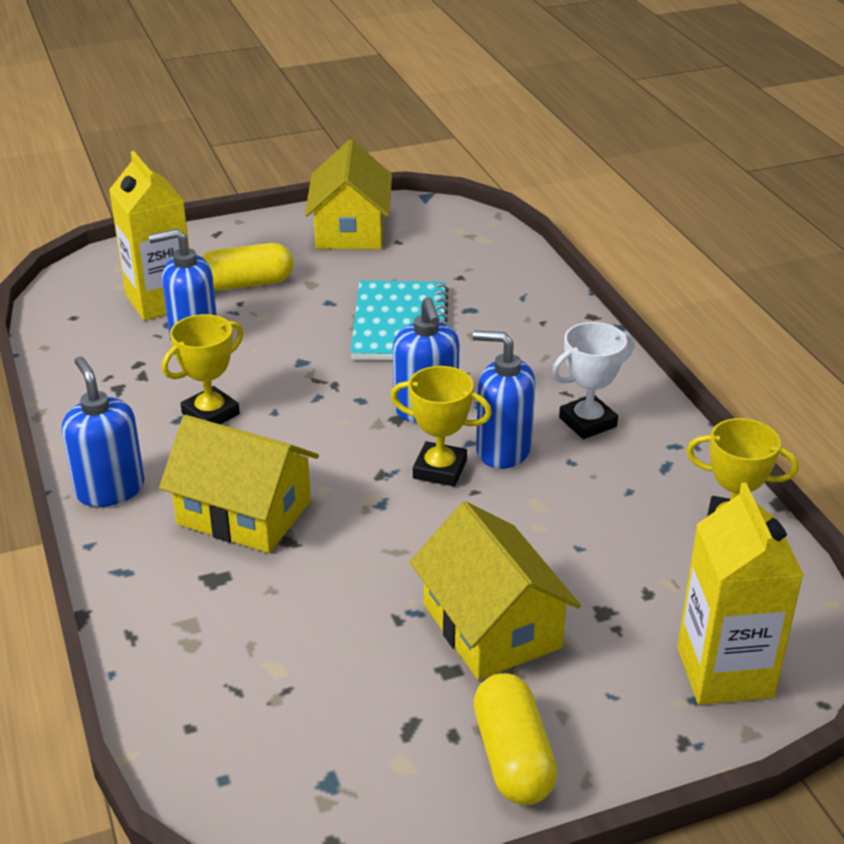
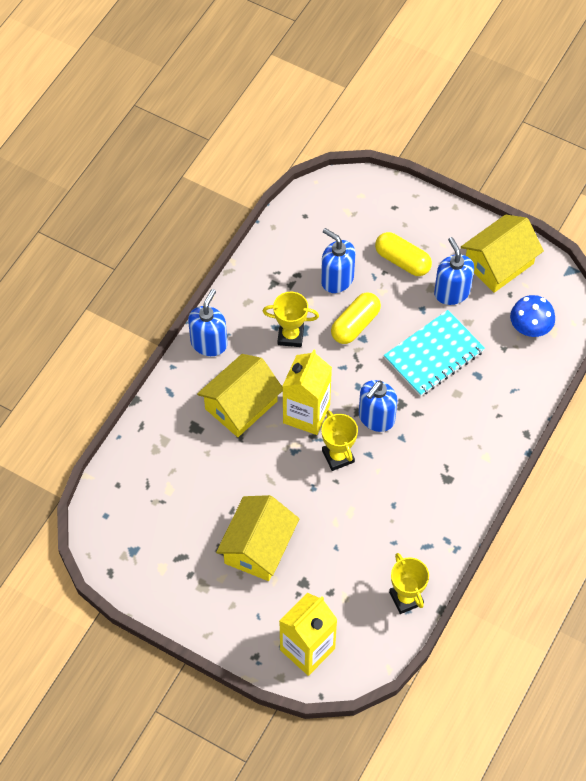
camera: 50 degrees right, 25 degrees up
yellow carton [109,151,189,320] -> yellow carton moved to [283,349,332,435]
yellow house [159,415,319,553] -> yellow house turned 60 degrees clockwise [197,354,283,437]
blue soap dispenser [473,331,535,469] -> blue soap dispenser moved to [434,237,474,305]
yellow capsule [474,673,557,805] -> yellow capsule moved to [331,293,381,344]
white trophy [552,322,635,439] -> none
none -> blue mushroom [510,295,555,337]

